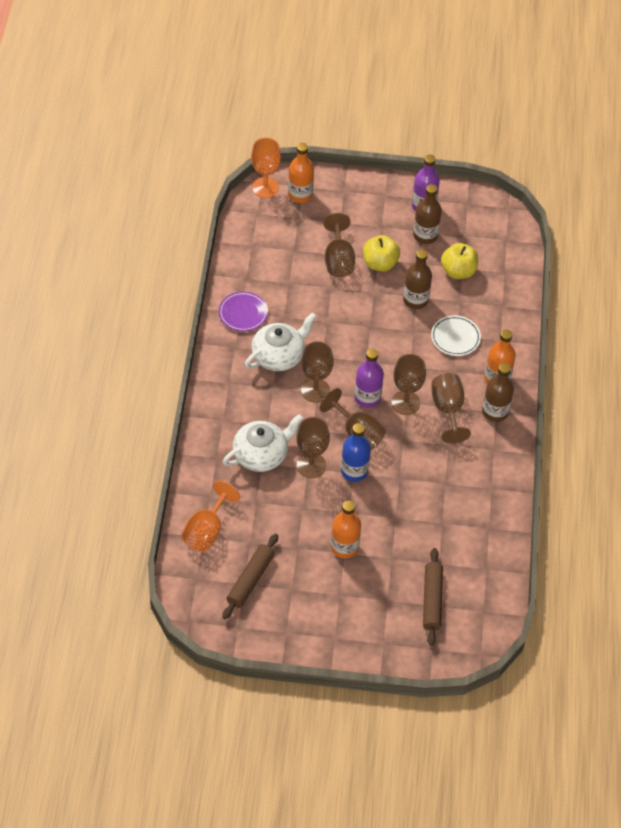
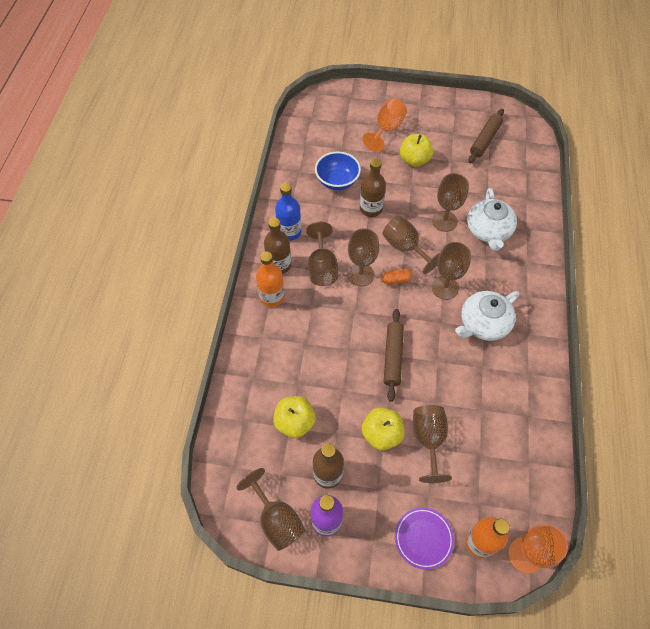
camera: 175 degrees left, 5 degrees up
orange goblet [181,481,240,552] -> orange goblet moved to [362,98,407,152]
purple plate [219,291,268,331] -> purple plate moved to [395,507,454,570]
white teapot [223,414,303,472] -> white teapot turned 60 degrees counterclockwise [467,188,517,251]
orange bottle [331,501,361,558] -> yellow apple [400,134,433,167]
blue bottle [341,423,371,482] -> blue bottle moved to [275,183,301,241]
purple bottle [355,349,384,408] -> orange capsule [382,269,412,285]
brown bottle [403,249,432,309] -> brown bottle moved to [360,159,386,217]
brown rolling pin [423,548,443,646] -> brown rolling pin moved to [384,309,404,402]
white plate [431,315,481,356] -> none
none -> brown goblet [236,468,305,551]
none -> blue bowl [315,151,361,190]

